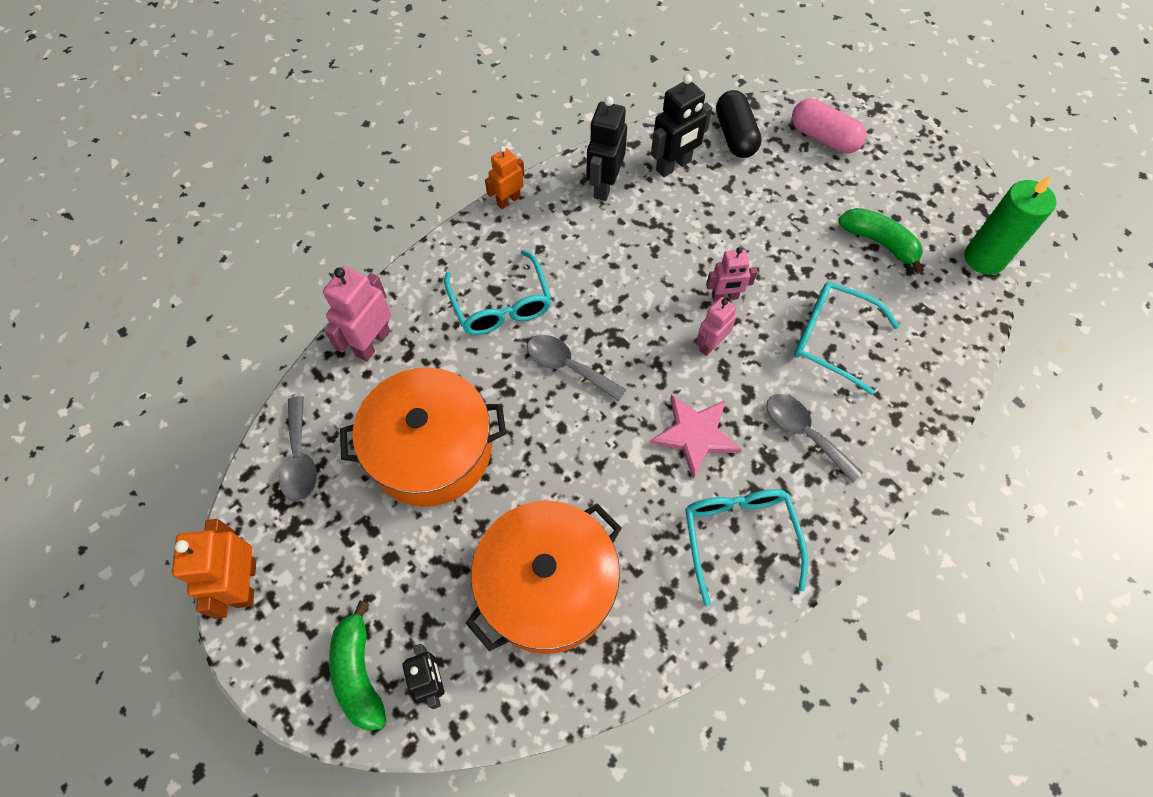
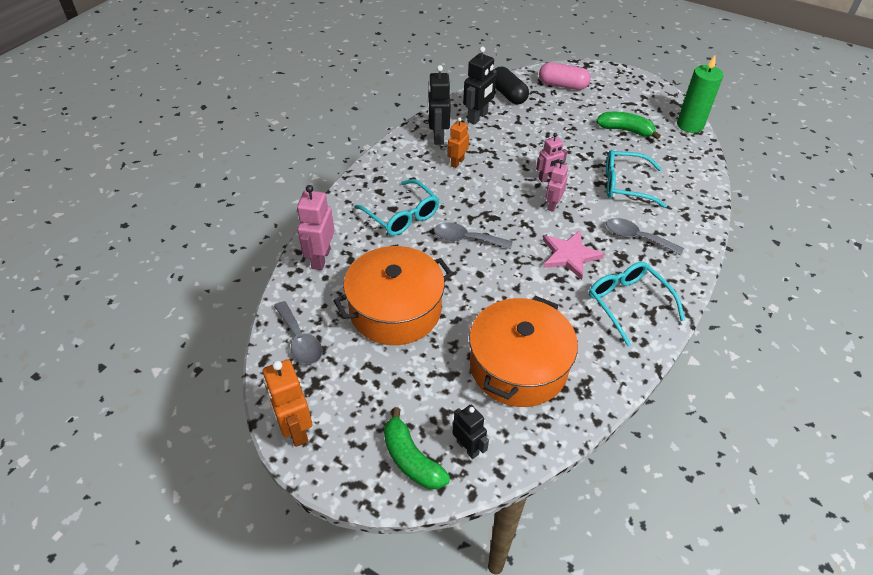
camera: 20 degrees left, 15 degrees down
orange robot [485,146,525,209] -> orange robot moved to [447,117,469,168]

